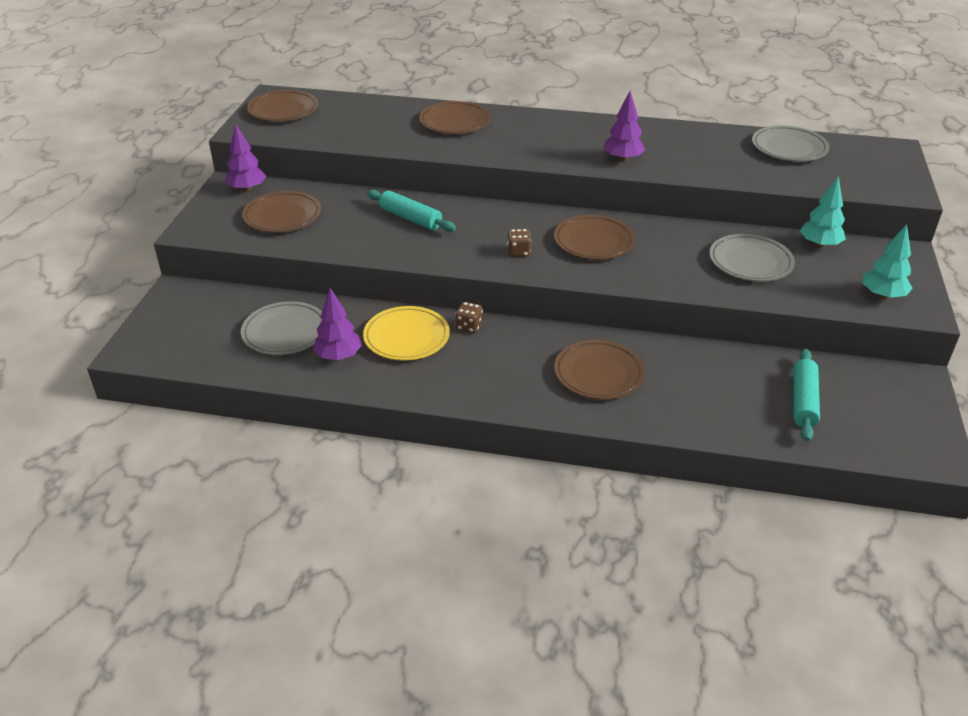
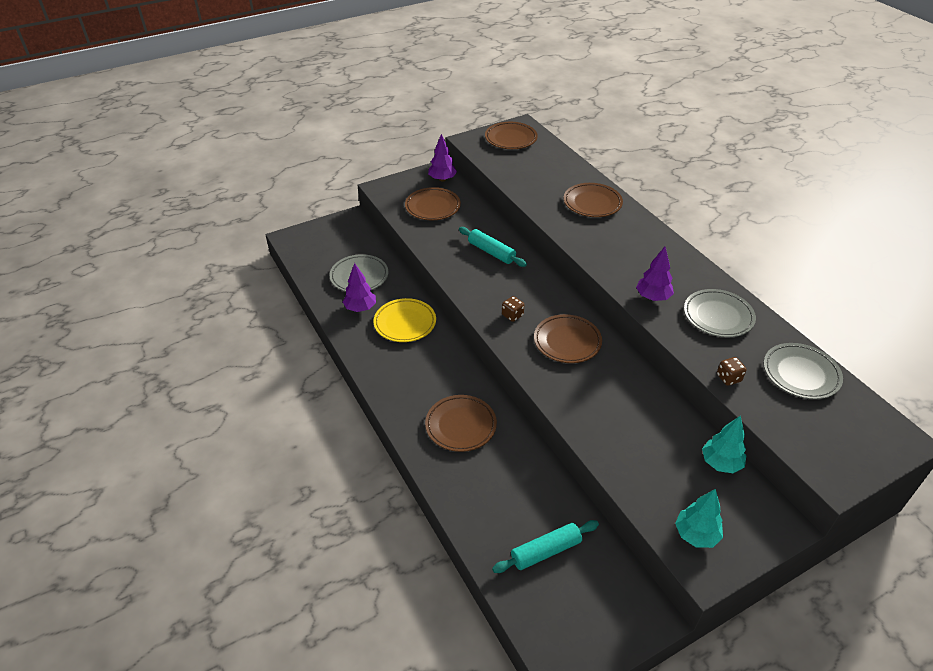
camera: 50 degrees right, 5 degrees up
turquoise rolling pin [367,190,456,232] -> turquoise rolling pin turned 45 degrees counterclockwise [459,227,527,267]
brown dice [456,302,483,333] -> brown dice moved to [717,357,746,386]
grey plate [709,234,795,281] -> grey plate moved to [684,289,756,337]

